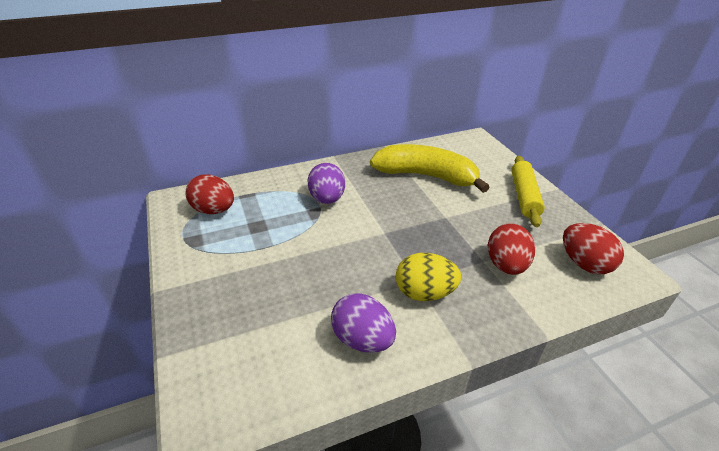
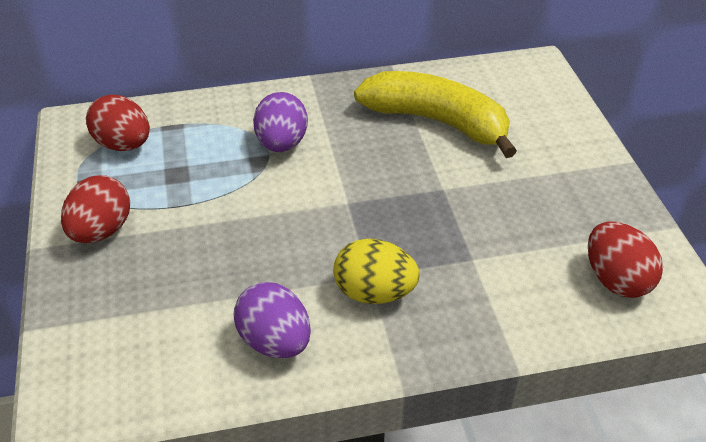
camera: 10 degrees right, 5 degrees up
red egg [488,224,535,275] -> red egg moved to [61,175,130,243]
yellow rolling pin [511,156,545,227] -> none

